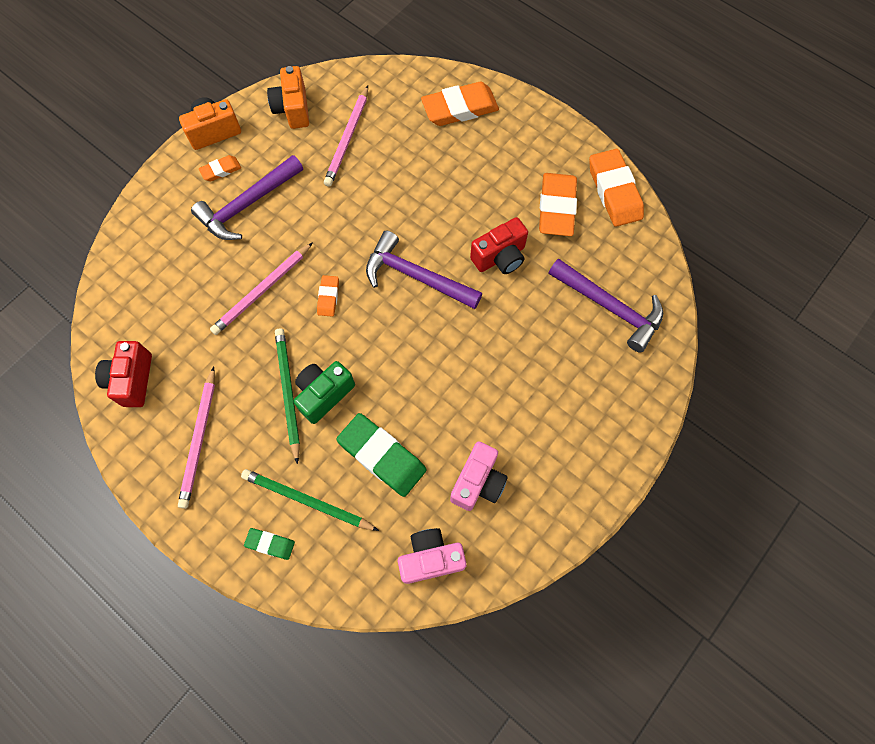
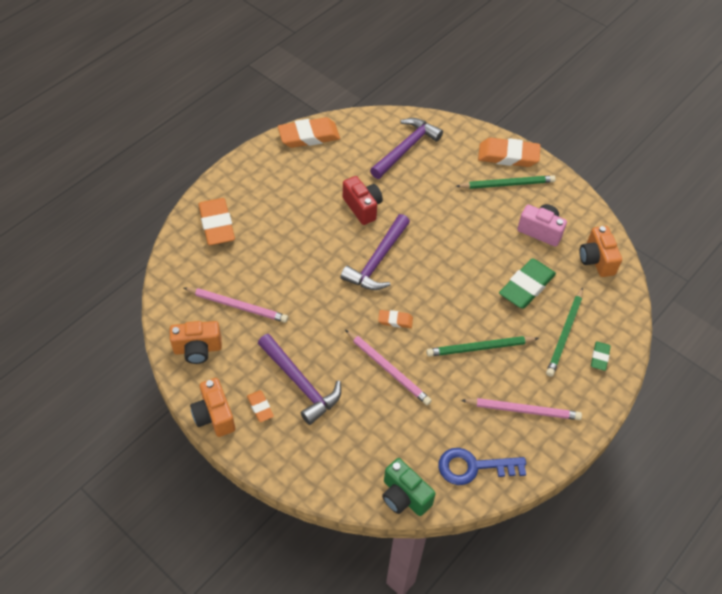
camera: 90 degrees left, 15 degrees down
red camera [95,341,152,407] -> blue key [438,448,526,485]
green camera [294,361,355,424] -> green camera moved to [382,458,436,516]
pink camera [398,528,467,584] -> orange camera [579,226,622,277]
orange eraser [539,173,577,236] -> orange eraser moved to [478,138,540,167]
none -> green pencil [456,175,556,189]

